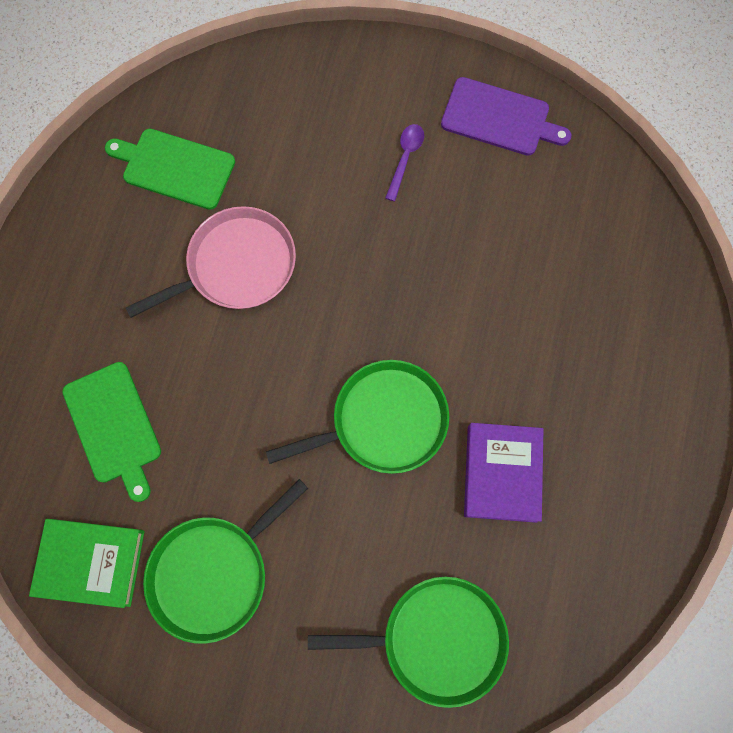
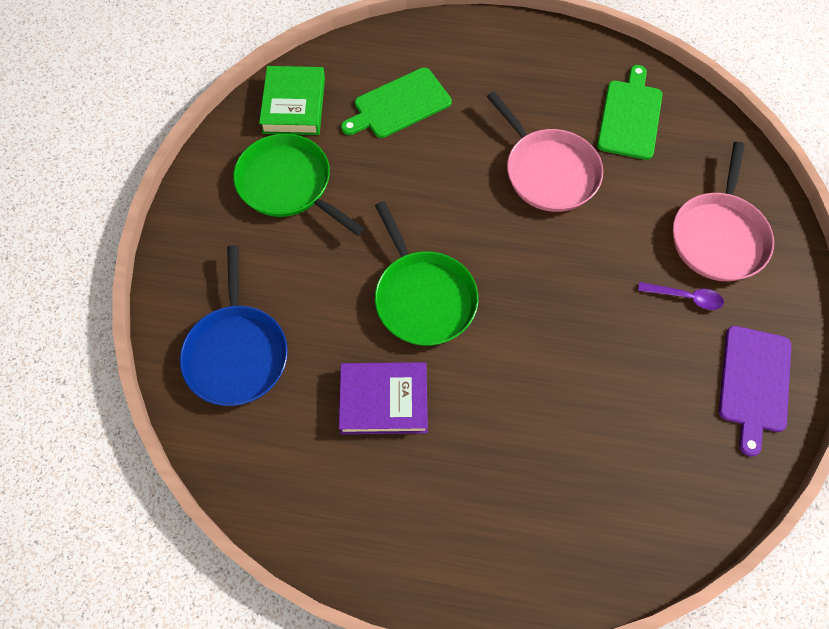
camera: 85 degrees right, 10 degrees down
green pan [308,577,509,708] -> blue pan [180,245,288,406]
none -> pink pan [673,142,774,281]

